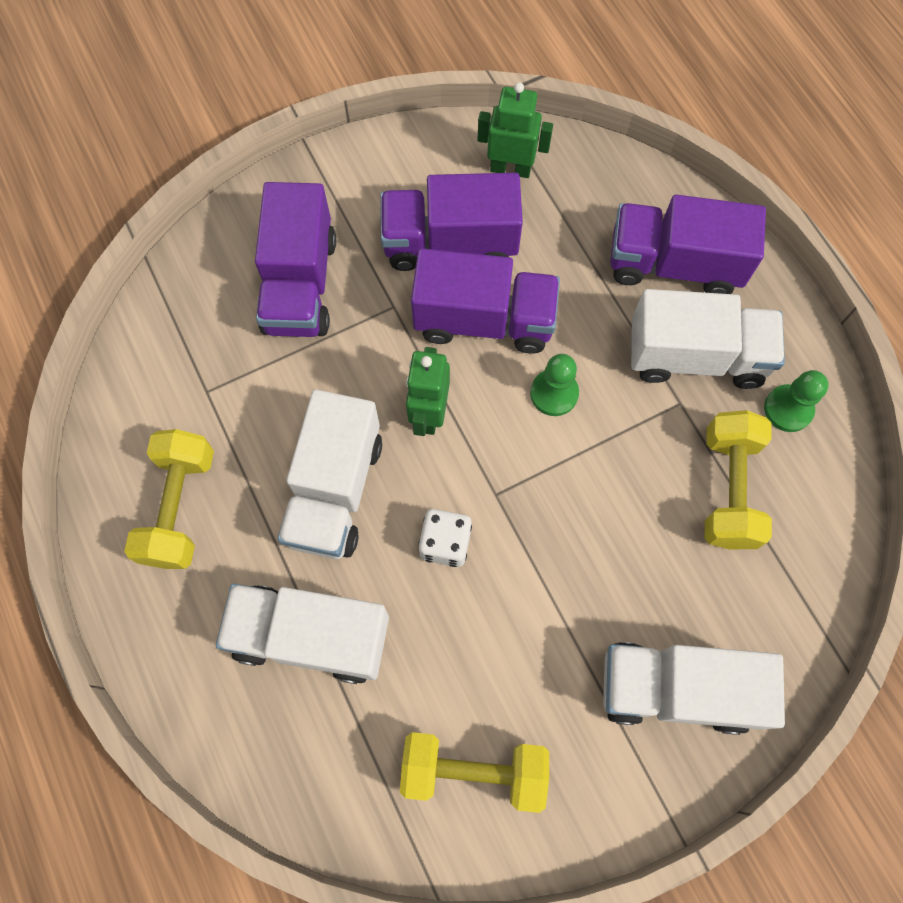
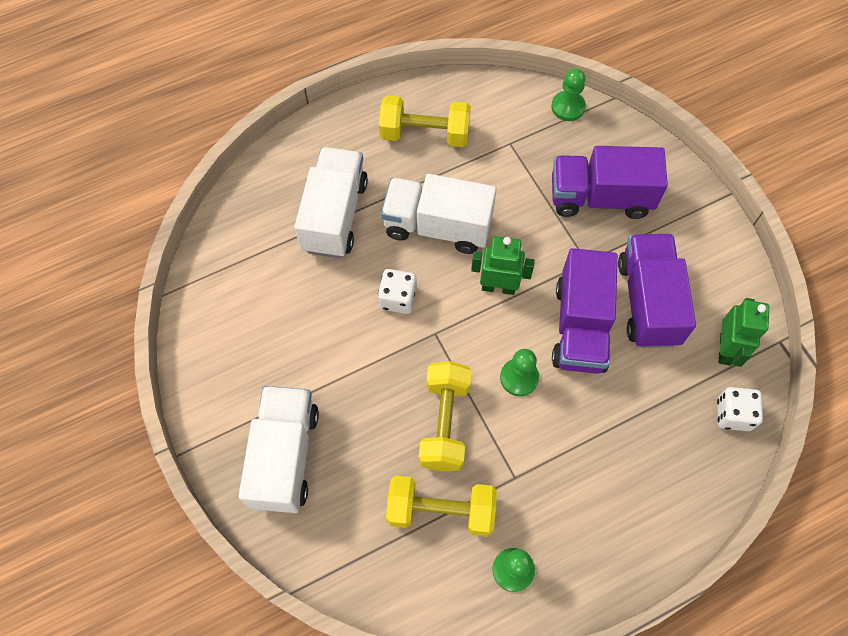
camera: 90 degrees right, 5 degrees down
yellow dumbbell [400,732,549,813] -> yellow dumbbell moved to [419,361,472,471]
purple truck [610,195,766,294] -> none
white truck [631,289,785,389] -> none
none -> green pawn [551,68,586,121]
none -> white dice [717,387,763,431]

